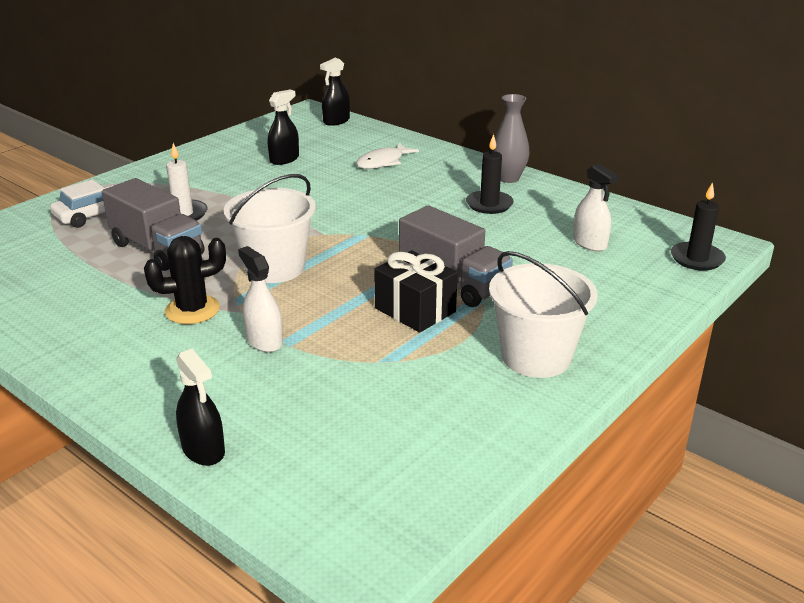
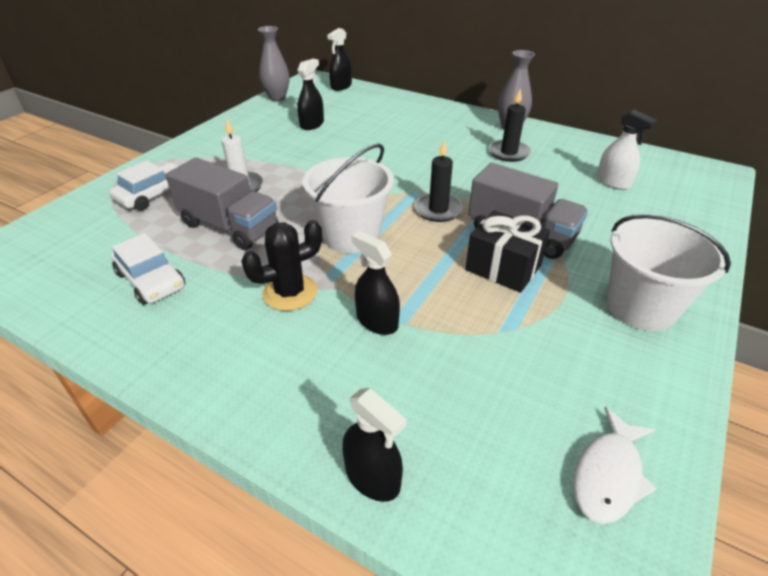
camera: 10 degrees left, 10 degrees up
white spray bottle [238,246,283,352] -> black spray bottle [351,231,400,335]
white fish [356,143,419,169] -> white fish moved to [573,407,657,524]
black candle [671,182,726,271] -> black candle moved to [415,140,463,222]
none -> white car [111,233,185,305]
none -> grey vase [258,26,289,101]

